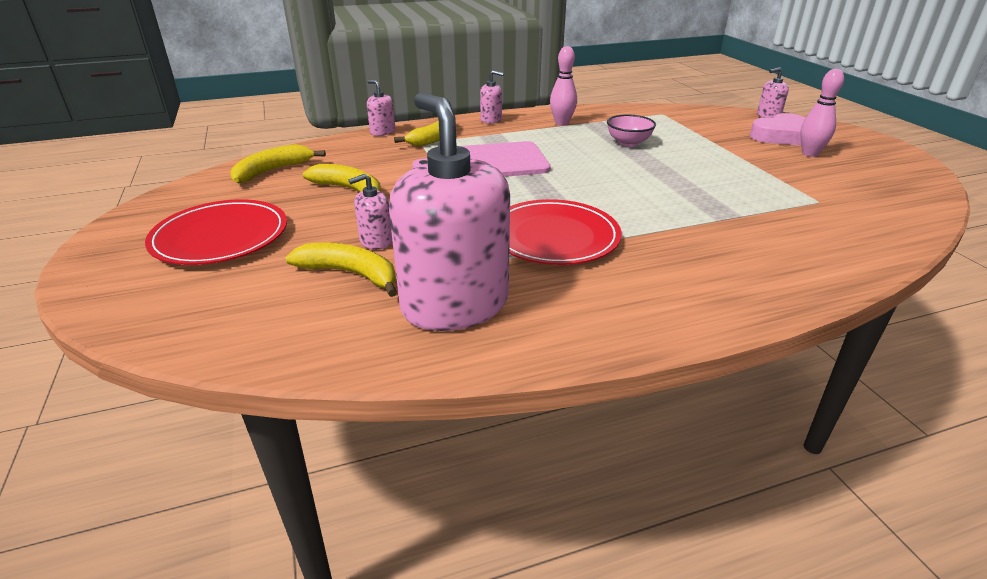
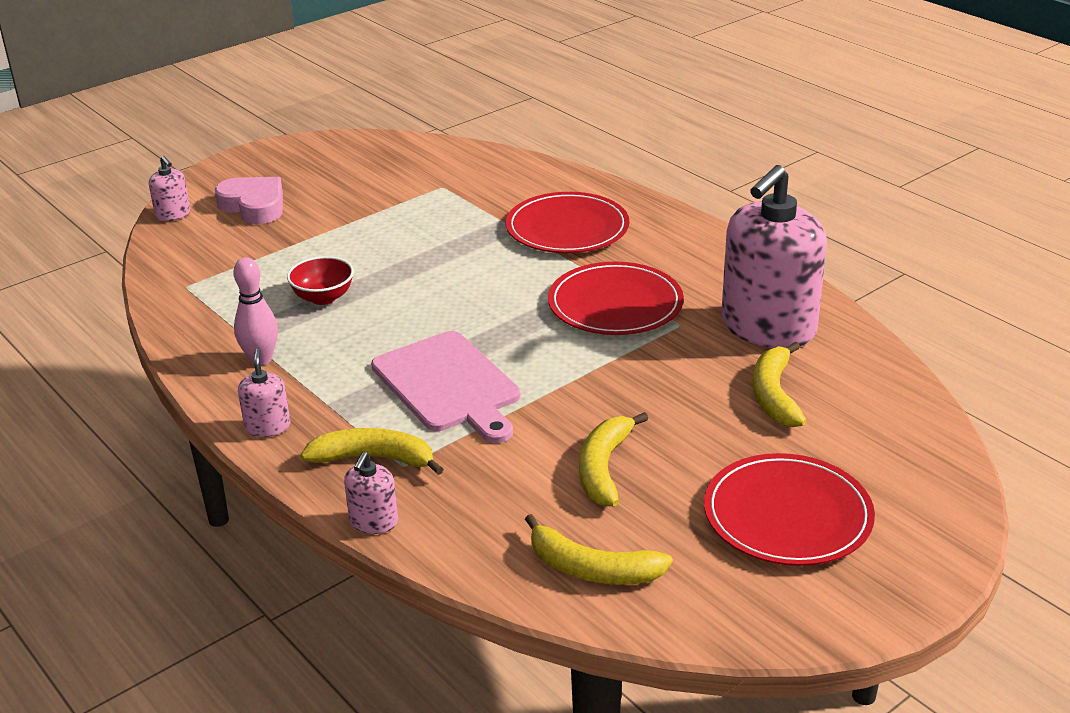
camera: 110 degrees left, 0 degrees up
pink soap dispenser [348,174,392,250] -> none
pink bowl [607,114,656,146] -> red bowl [287,256,354,305]
pink bowling pin [800,69,844,157] -> none
none -> red plate [506,192,629,253]

